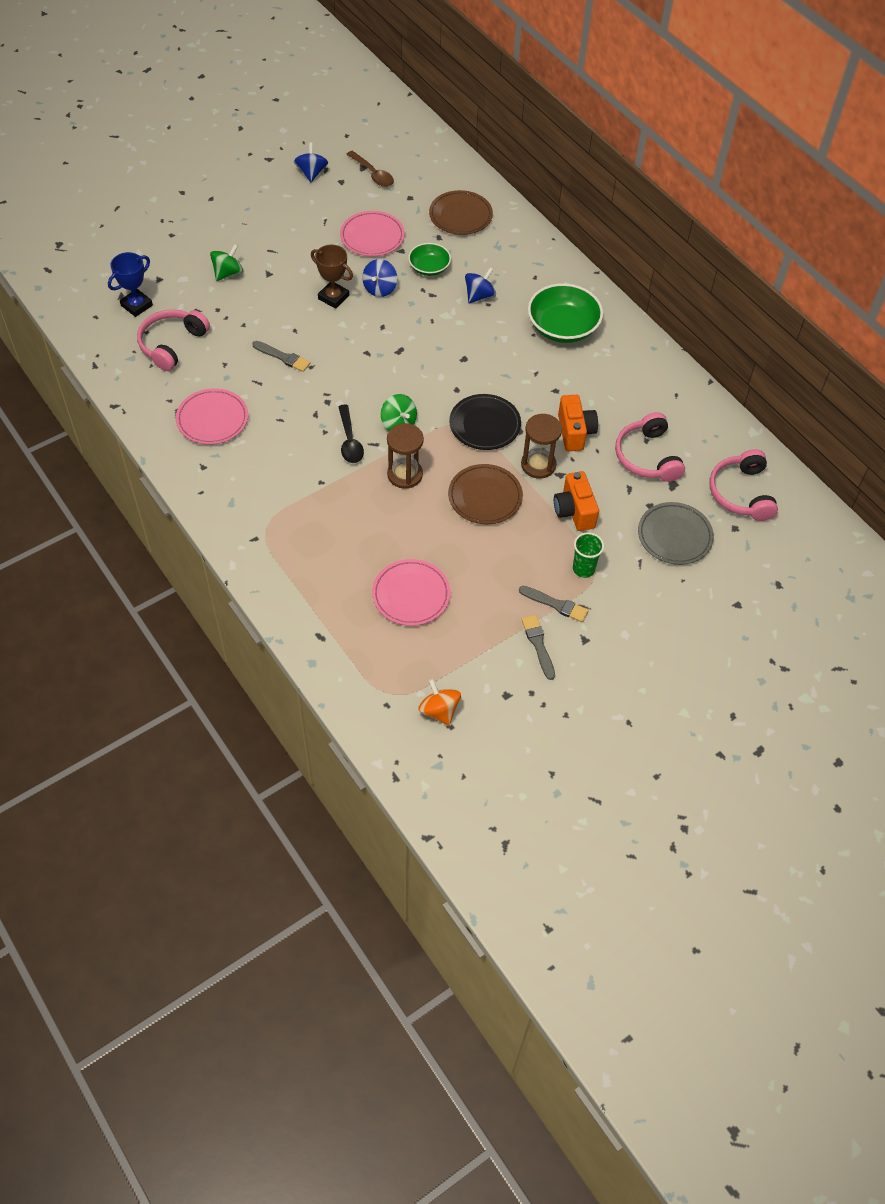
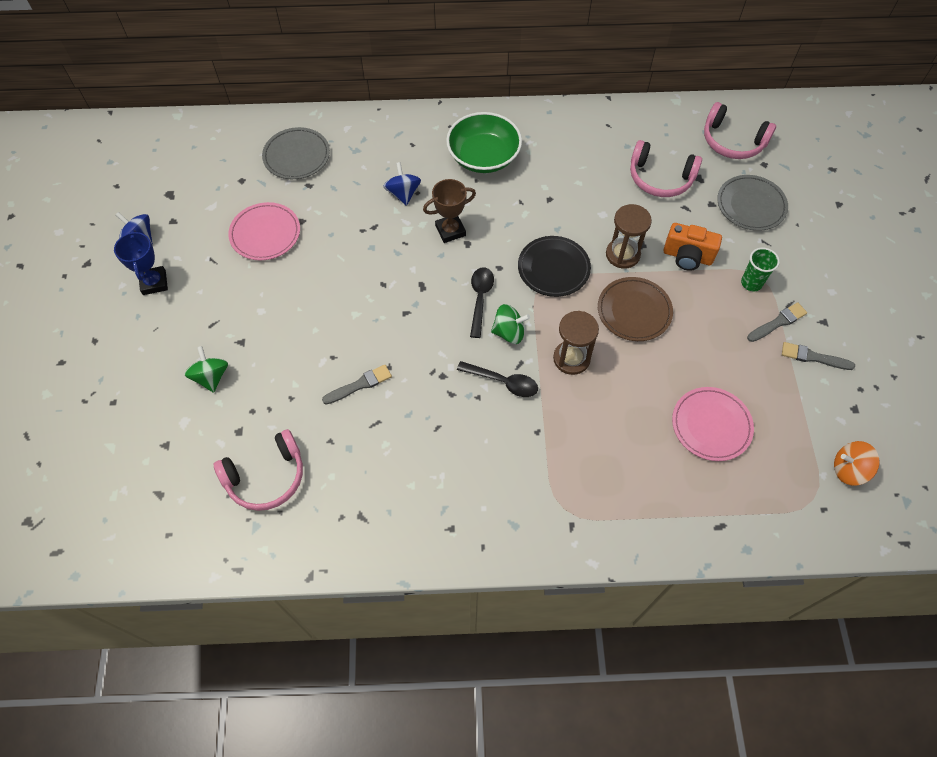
camera: 55 degrees left, 5 degrees up
blue trophy [108,252,153,317] -> blue trophy moved to [114,230,168,295]
pink headphones [137,309,210,371] -> pink headphones turned 90 degrees counterclockwise [214,429,303,511]
pink plate [176,388,248,445] -> none
brown trophy [311,245,353,309] -> brown trophy moved to [423,179,476,243]
brown spoon [346,151,394,187] -> none
blue spinning top [362,259,397,297] -> none
green bowl [408,243,451,276] -> none
brown plate [429,190,493,235] -> grey plate [262,127,330,179]
orange camera [558,395,598,451] -> none
none -> black spoon [470,267,494,338]

